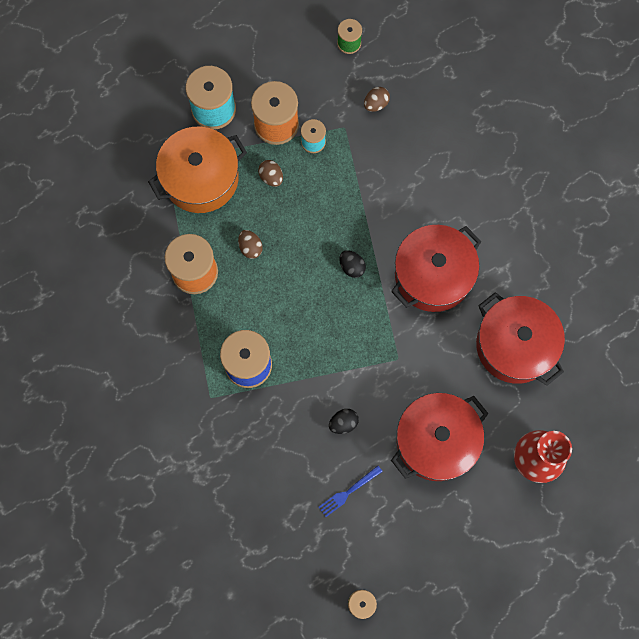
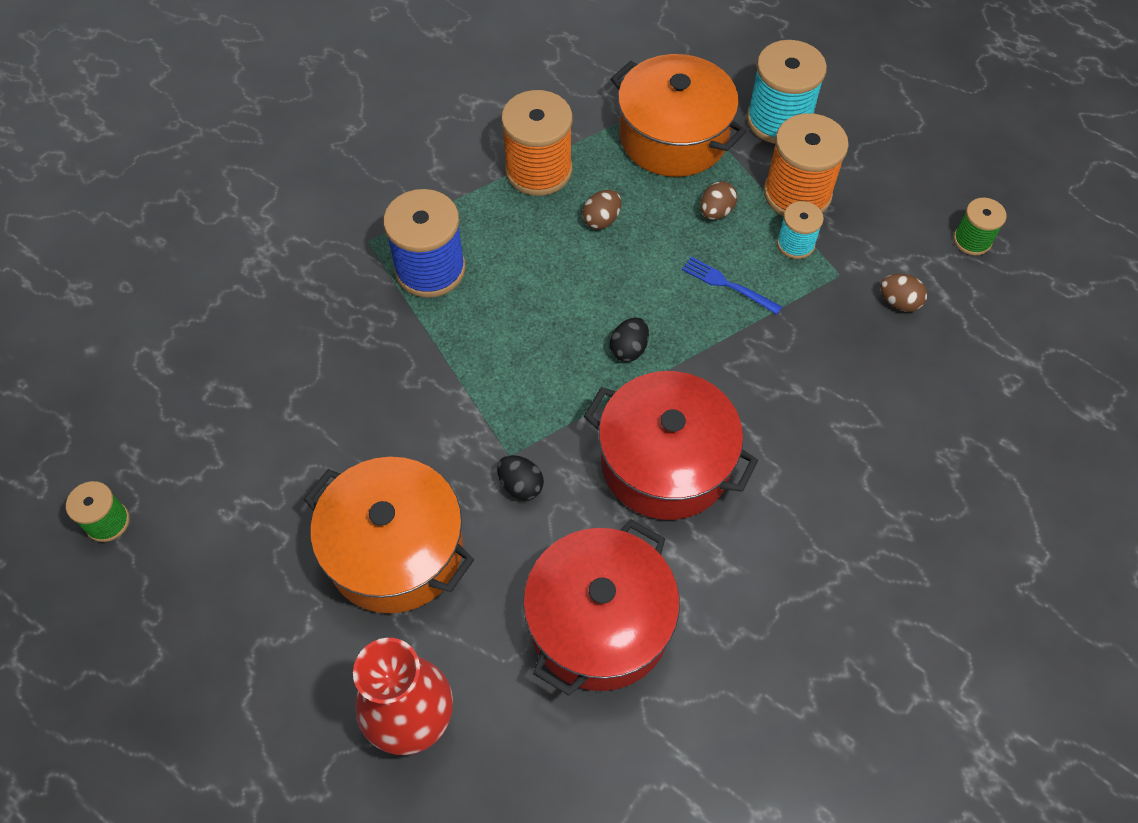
camera: 70 degrees right, 15 degrees down
blue fork [319,466,383,517] -> blue fork moved to [682,257,782,315]
black egg [329,409,359,434] -> black egg moved to [497,455,544,500]
red pot [391,393,489,481] -> orange pot [304,457,474,613]

